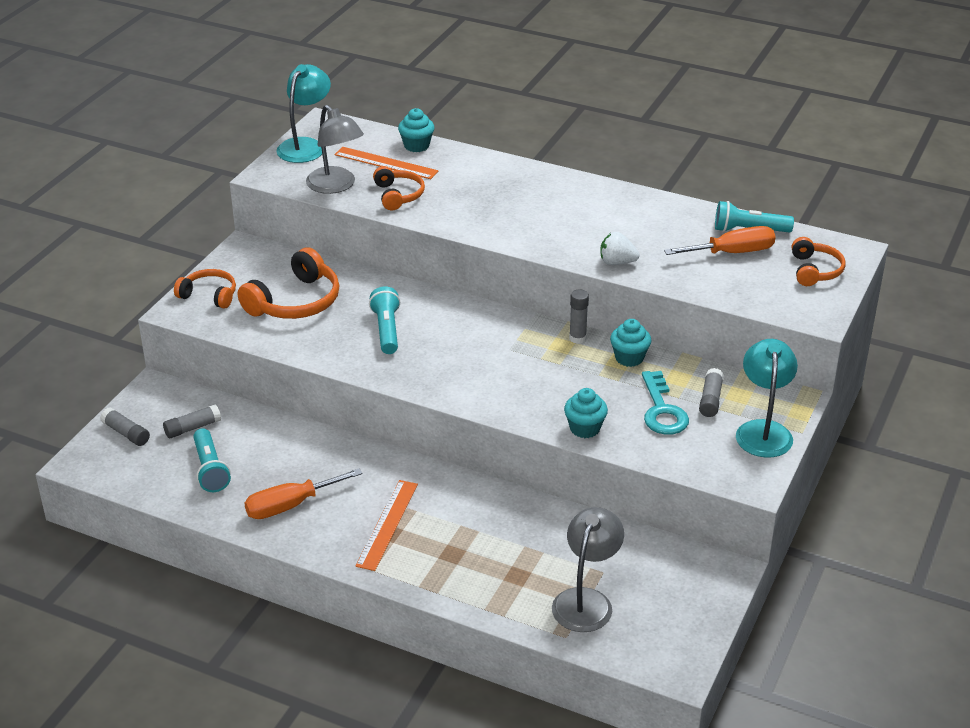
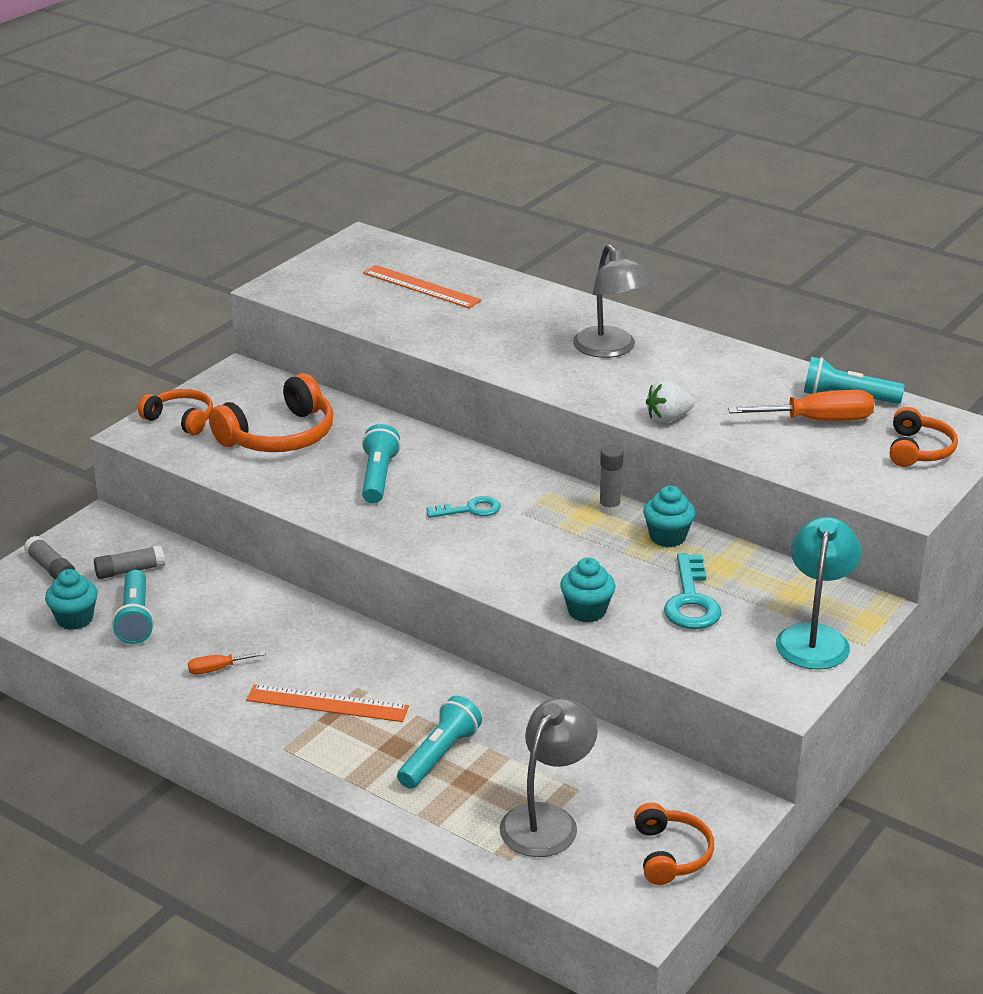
camera: 10 degrees right, 5 degrees down
orange screwdriver [244,468,363,519] -> orange screwdriver [188,651,266,675], size x0.51
turquoise lamp [276,64,331,163] -> none
grey lamp [306,105,364,194] -> grey lamp moved to [573,244,652,358]
orange ruler [355,480,418,571] -> orange ruler turned 75 degrees clockwise [246,684,409,722]
orange headphones [373,166,425,210] -> orange headphones moved to [634,803,714,885]
turquoise cupcake [398,108,434,152] -> turquoise cupcake moved to [45,569,98,630]
white strawberry [601,232,639,265] -> white strawberry turned 45 degrees counterclockwise [646,381,694,423]
grey glue stick [699,368,724,417] -> none
none -> turquoise flashlight [397,696,482,789]
none -> turquoise key [427,496,501,518]

